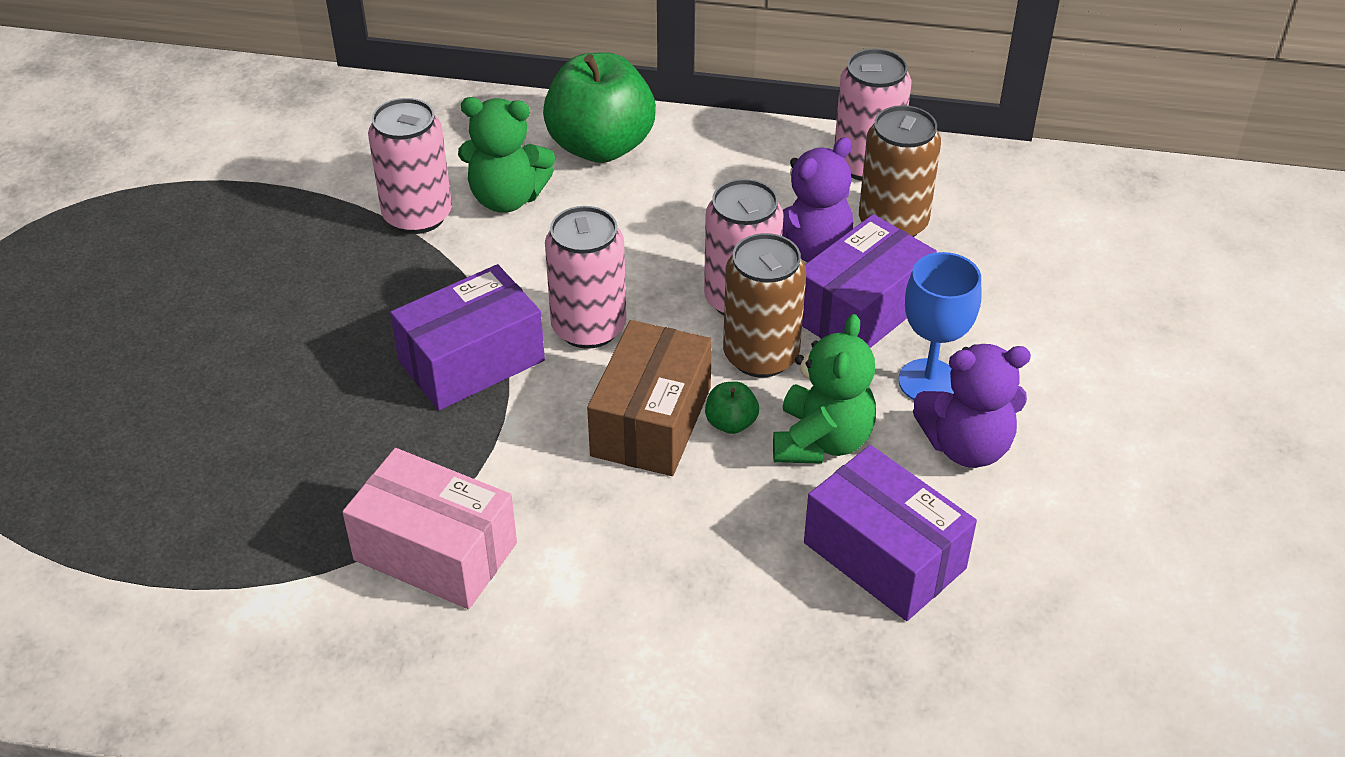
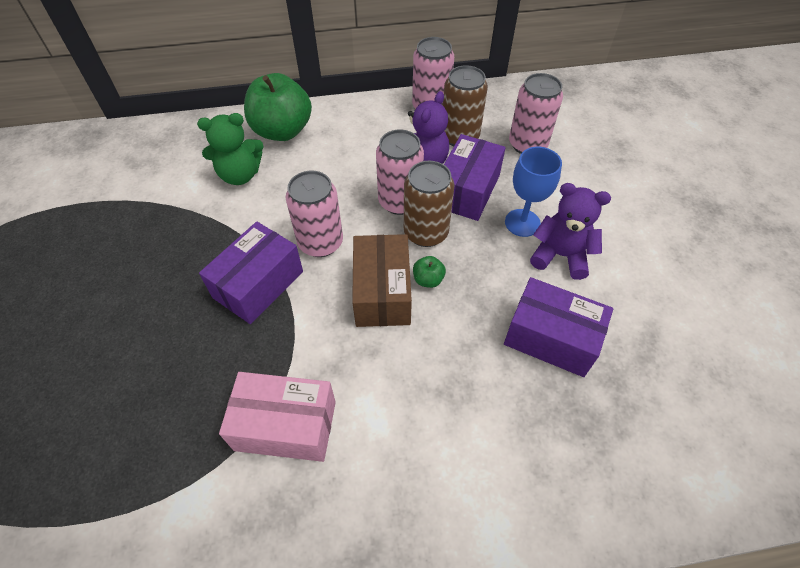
camera: 20 degrees left, 10 degrees up
pink can [368,98,452,234] -> pink can moved to [509,73,563,154]
green teddy bear [773,314,876,463] -> none
purple teddy bear [913,344,1031,468] -> purple teddy bear turned 135 degrees counterclockwise [530,183,611,280]

